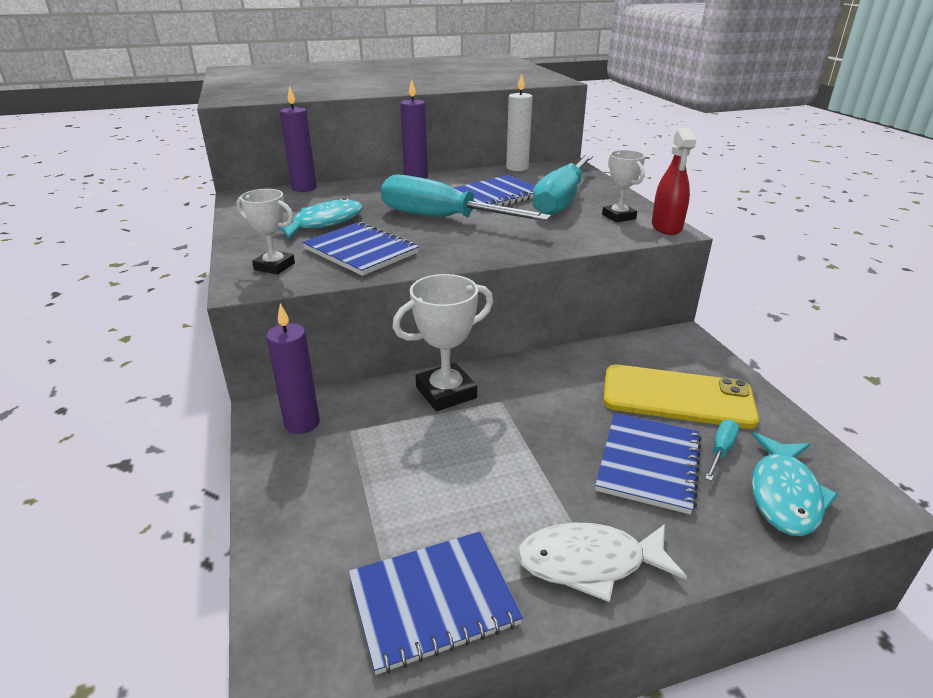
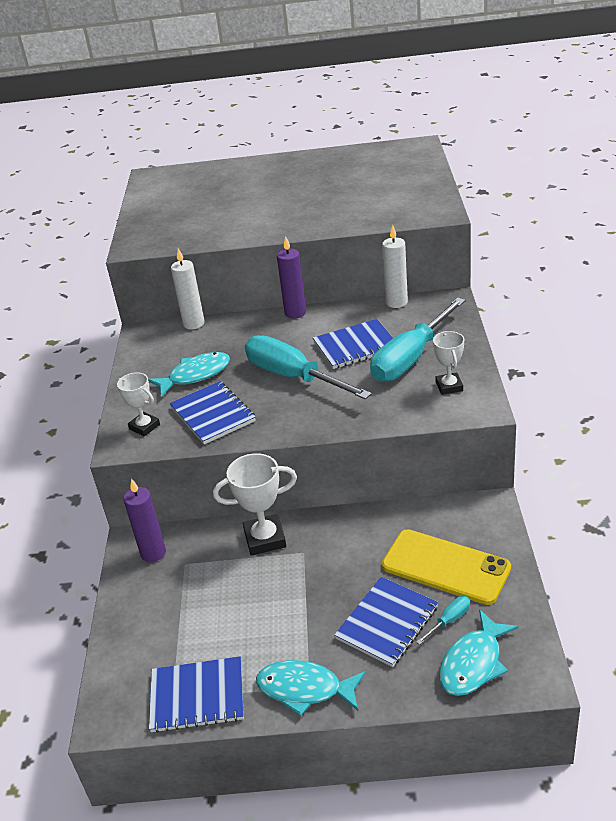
camera: 20 degrees right, 5 degrees up
purple candle [280,85,317,192] -> white candle [171,248,205,329]
white fish [517,523,687,602] -> turquoise fish [256,660,366,716]
red spray bottle [652,128,696,235] -> none

